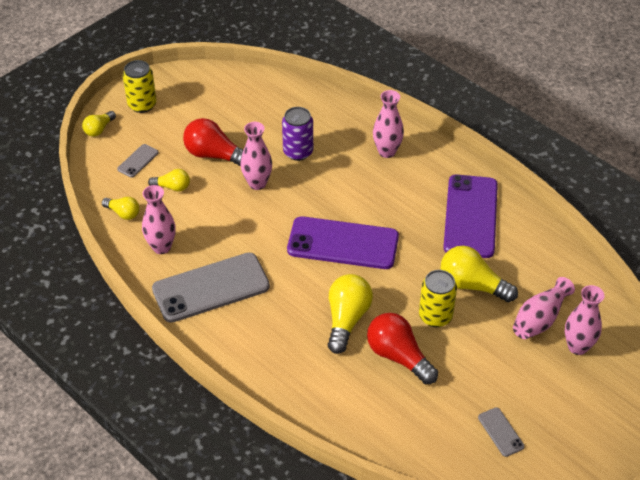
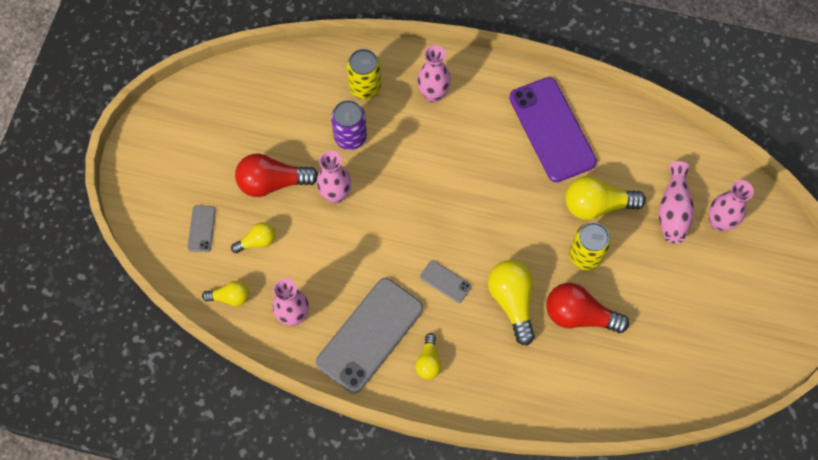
camera: 30 degrees left, 20 degrees up
yellow light bulb [82,111,116,137] -> yellow light bulb moved to [415,333,441,379]
yellow can [123,60,157,113] -> yellow can moved to [347,49,381,99]
purple phone [287,216,399,269] -> none
grey phone [478,407,524,457] -> grey phone moved to [420,260,471,303]

